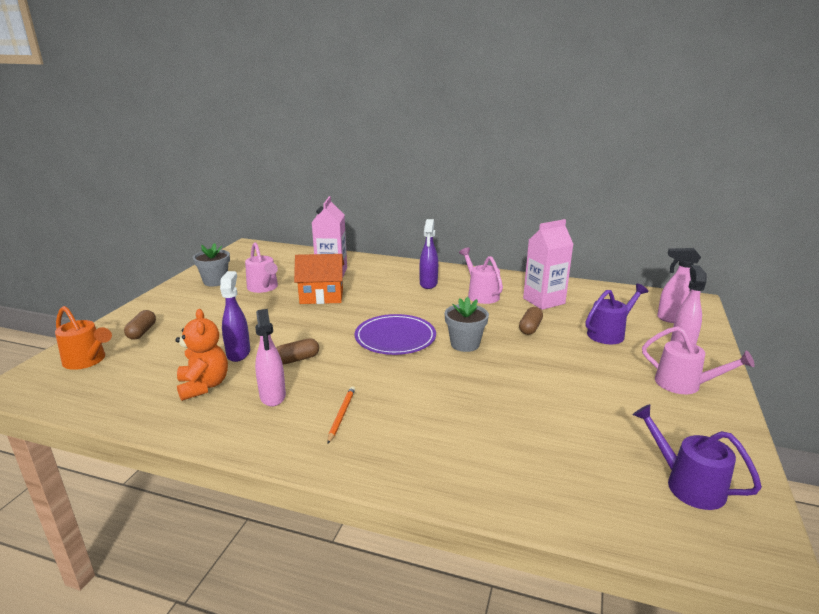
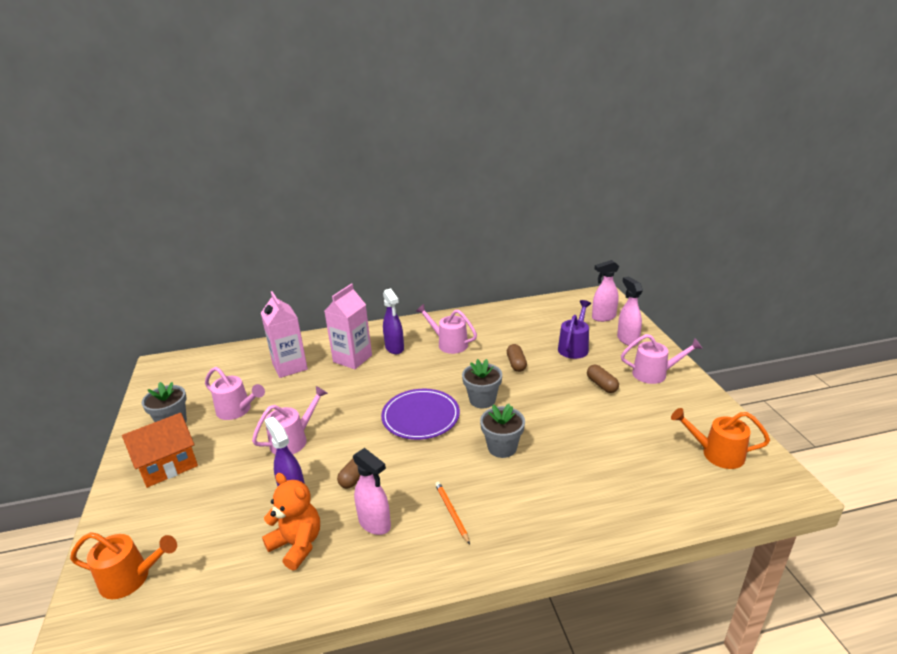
camera: 30 degrees left, 5 degrees up
brown capsule [124,310,156,340] -> brown capsule moved to [587,365,619,393]
orange house [294,254,344,304] -> orange house moved to [122,413,198,488]
pink carton [523,219,574,310] -> pink carton moved to [325,284,372,369]
purple watering can [632,404,762,510] -> orange watering can [671,408,770,469]
none -> pink watering can [252,386,328,455]
none -> grey flower pot [480,404,525,458]

